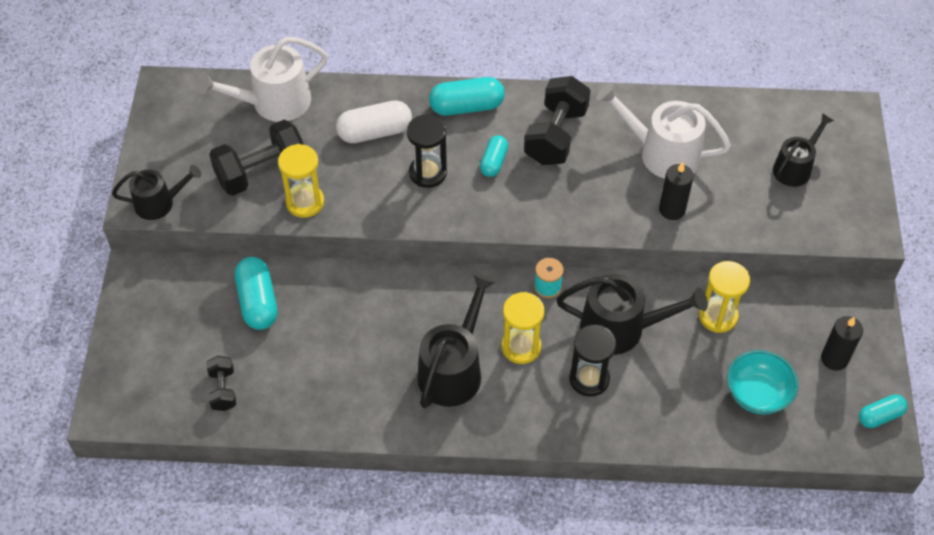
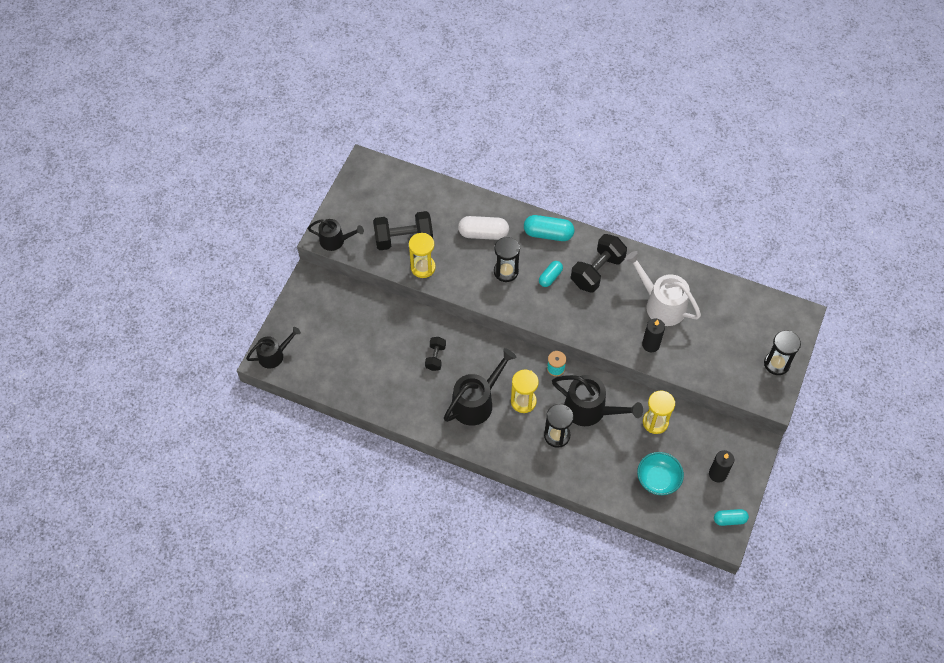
camera: 20 degrees right, 5 degrees up
white watering can [196,37,328,122] -> none
black dumbbell [206,356,236,411] -> black dumbbell moved to [425,337,446,371]
turquoise capsule [235,257,278,330] -> none
black watering can [773,113,834,187] -> black watering can moved to [246,327,301,369]
none -> black hourglass [764,330,801,375]

